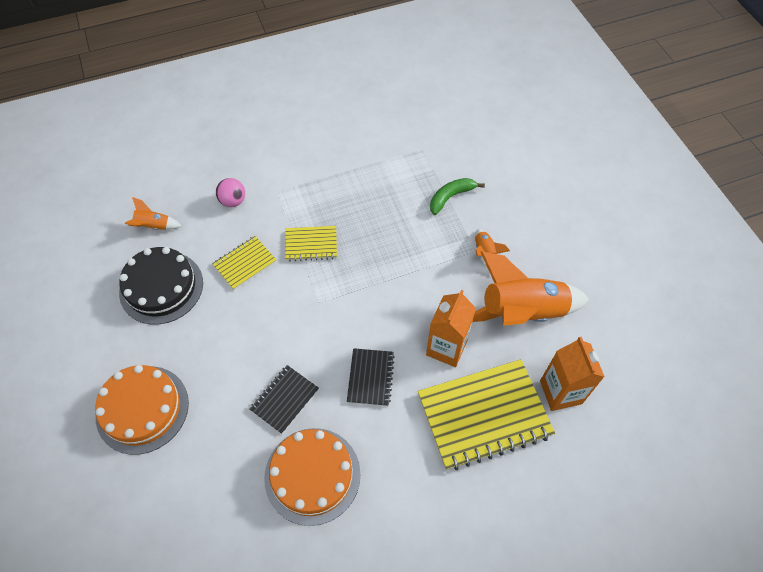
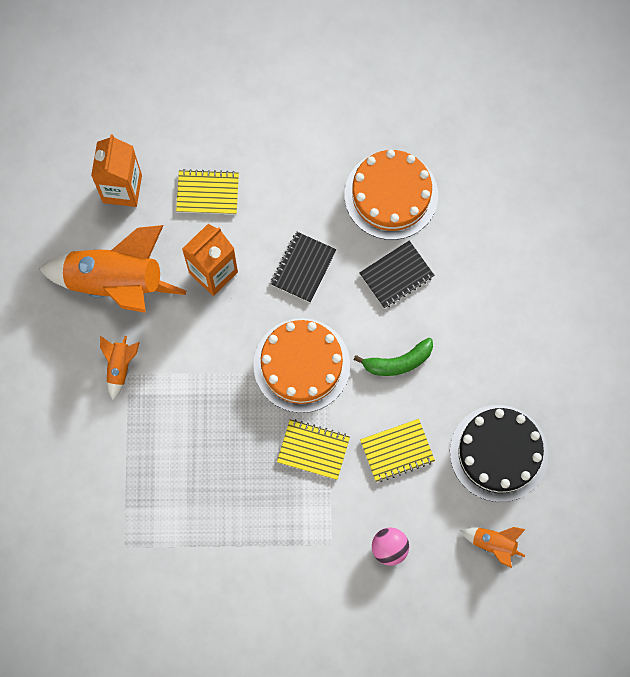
camera: 160 degrees left, 15 degrees up
orange cake [95,365,189,455] -> orange cake moved to [253,318,350,413]
yellow notebook [418,359,555,470] -> yellow notebook [176,169,239,215], size x0.52
green banana [430,178,485,215] -> green banana moved to [354,338,433,376]

